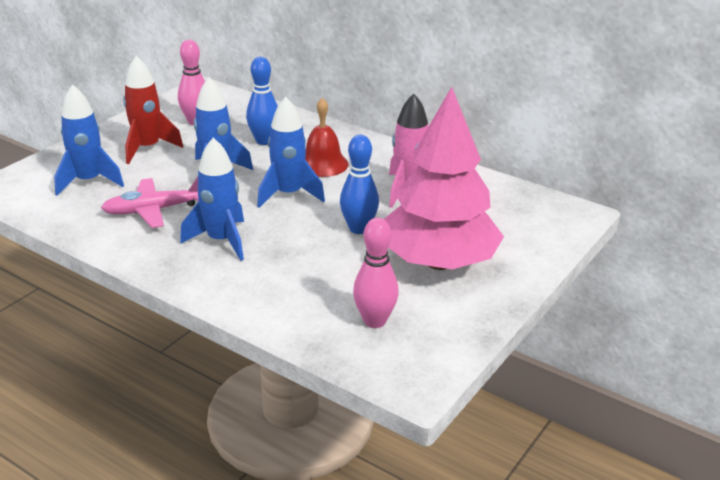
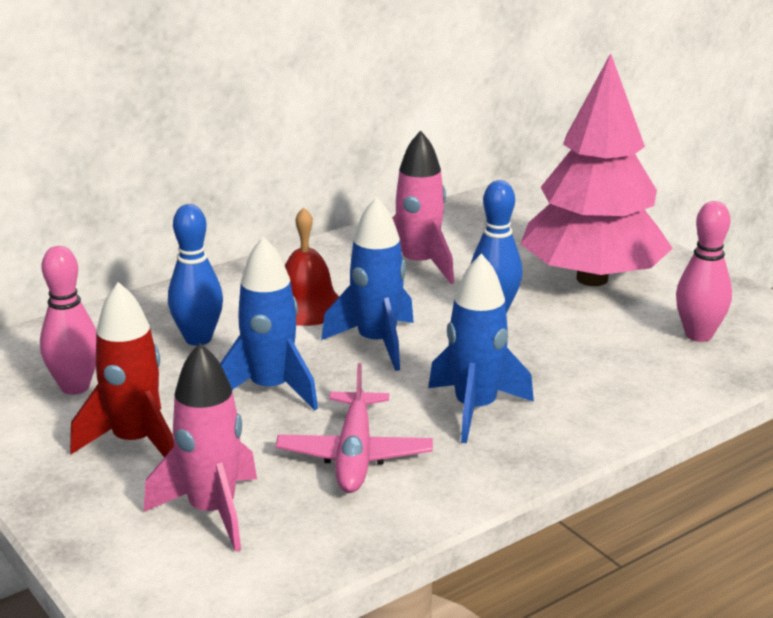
camera: 70 degrees left, 5 degrees down
blue rocket [54,84,124,196] -> pink rocket [144,343,257,552]

